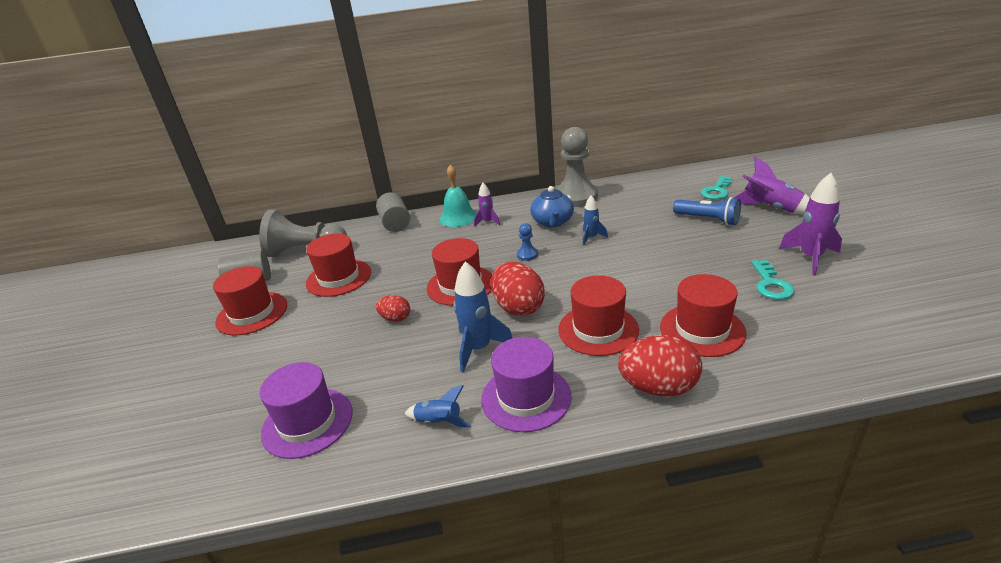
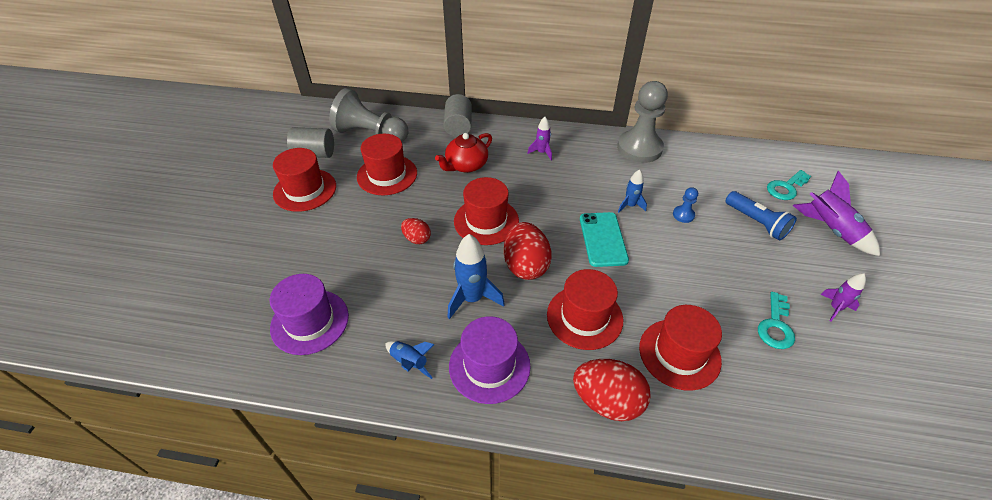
camera: 15 degrees right, 15 degrees up
turquoise bell [440,165,477,227] -> none
blue pawn [517,223,538,261] -> blue pawn moved to [673,187,698,223]
blue teapot [530,186,574,227] -> none
purple rocket [779,173,842,276] -> purple rocket [820,273,866,322], size x0.58
none -> red teapot [435,133,492,173]
none -> turquoise phone [580,212,629,267]

